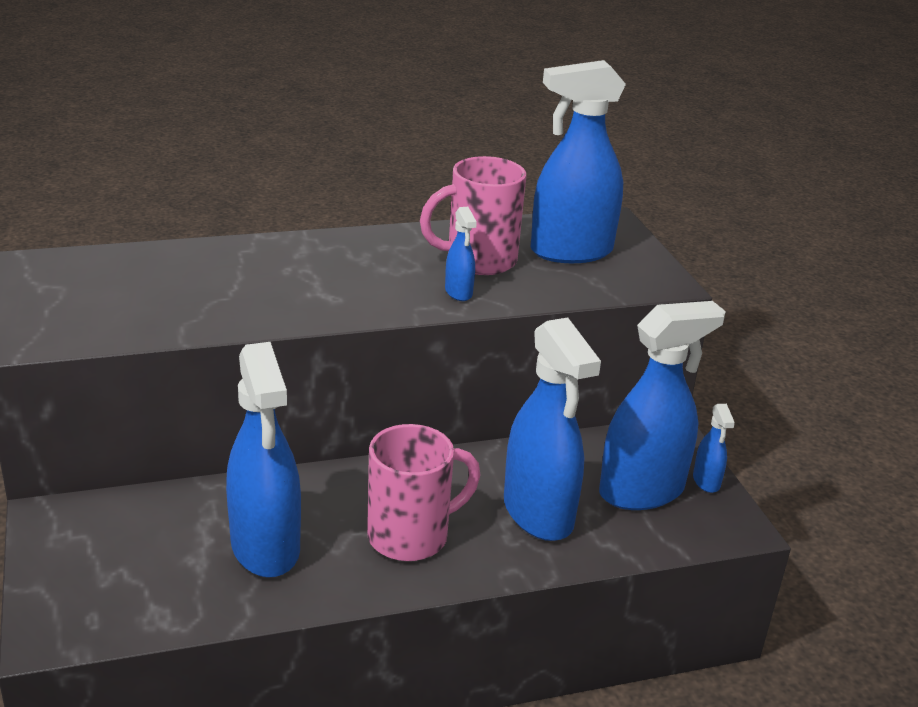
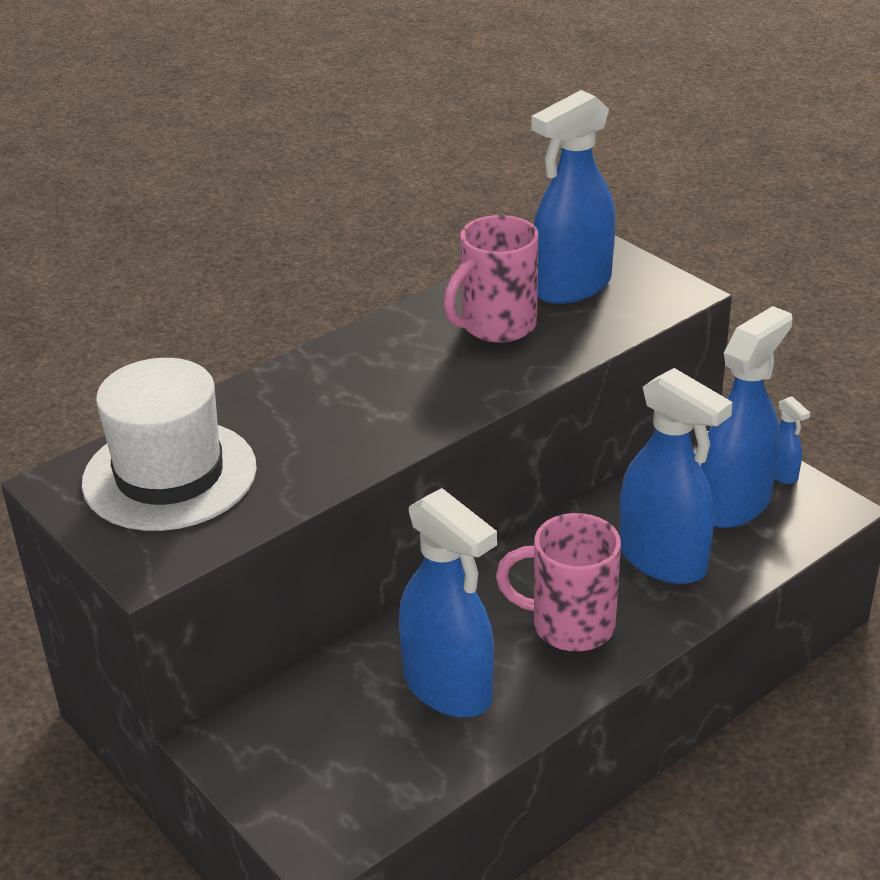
camera: 20 degrees left, 5 degrees up
pink mug [367,424,480,561] -> pink mug turned 120 degrees counterclockwise [496,513,621,651]
blue spray bottle [445,207,477,301] -> none
none -> white hat [82,358,257,531]

